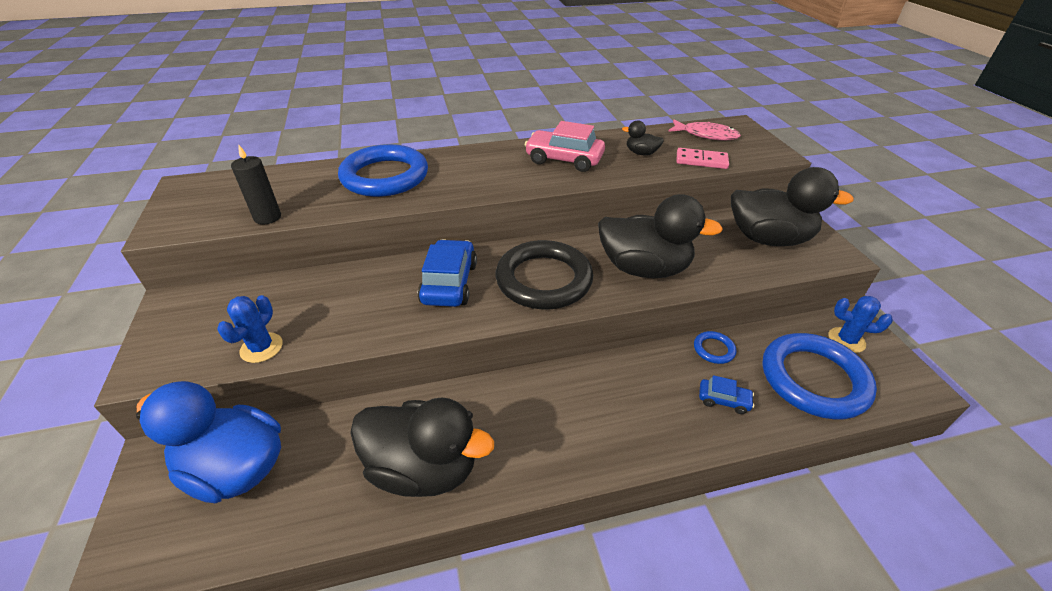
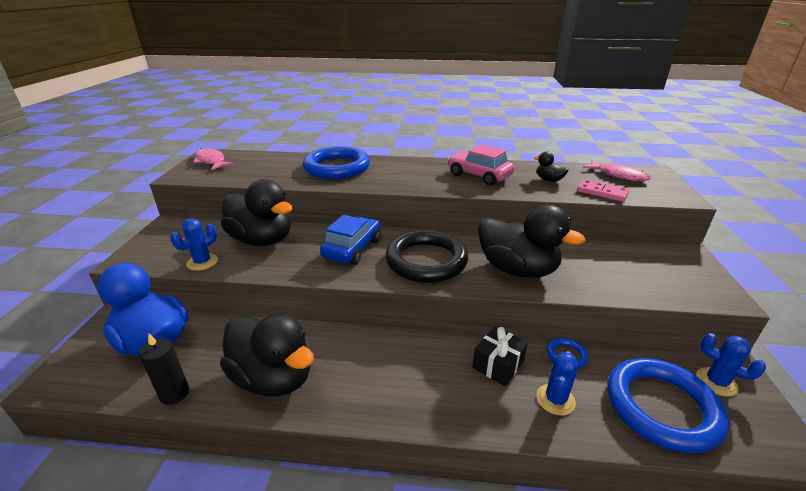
camera: 20 degrees right, 10 degrees down
black candle [231,145,281,225] -> black candle moved to [139,334,189,405]
blue car [699,375,754,414] -> blue cactus [536,351,579,416]
black duck [731,167,854,246] -> black duck moved to [221,179,293,246]
none -> pink fish [193,148,234,170]
none -> black gift [472,326,528,386]

